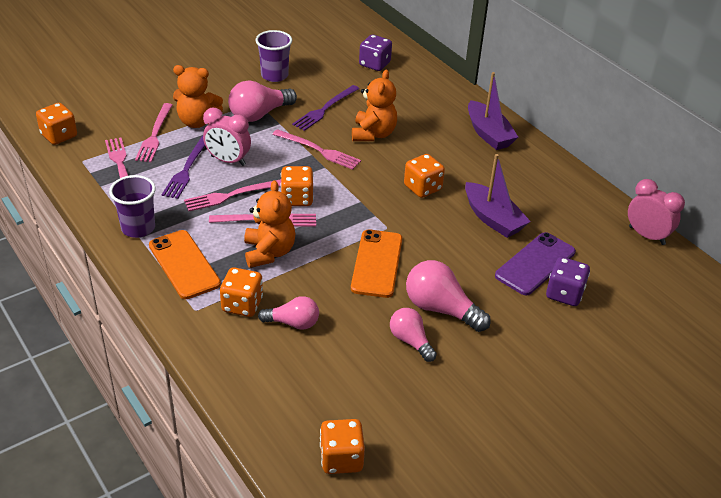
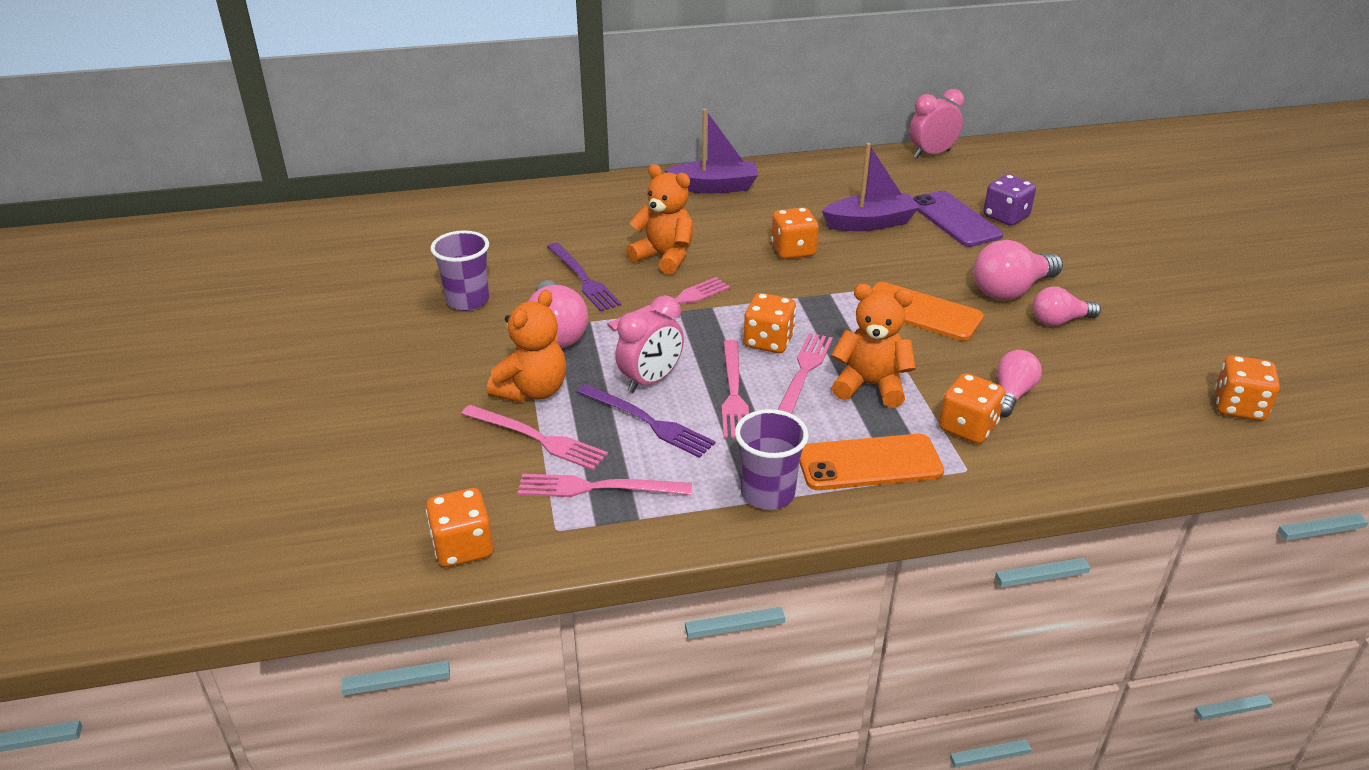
camera: 65 degrees left, 5 degrees down
purple dice [359,35,392,71] -> none

